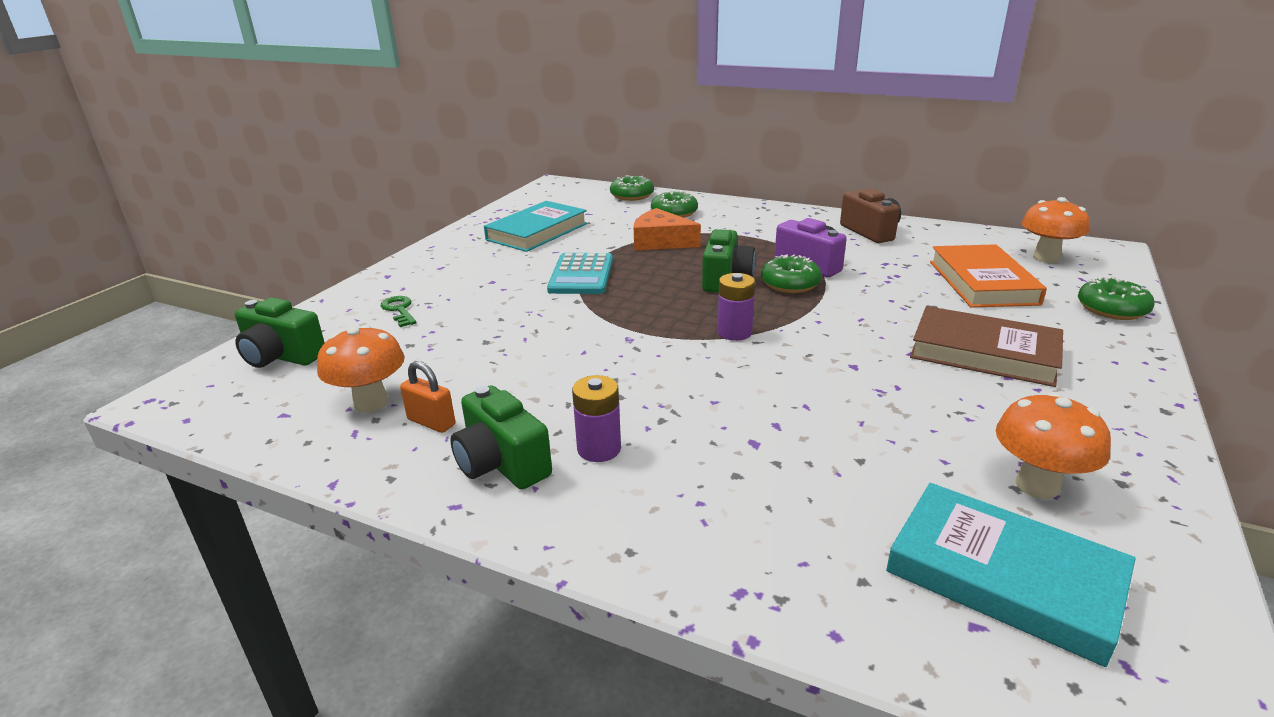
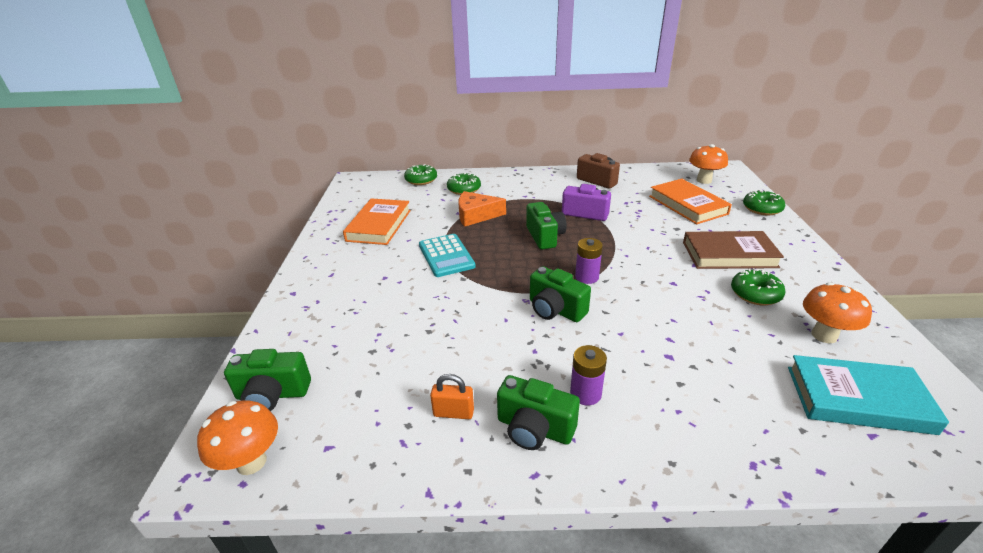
camera: 25 degrees left, 5 degrees up
orange mushroom [317,325,405,412] -> orange mushroom moved to [197,400,278,475]
green key [381,296,417,327] -> none
turquoise book [484,201,587,252] -> orange book [343,198,411,245]
green donut [761,254,822,293] -> green donut moved to [731,268,785,305]
none -> green camera [530,266,591,322]

